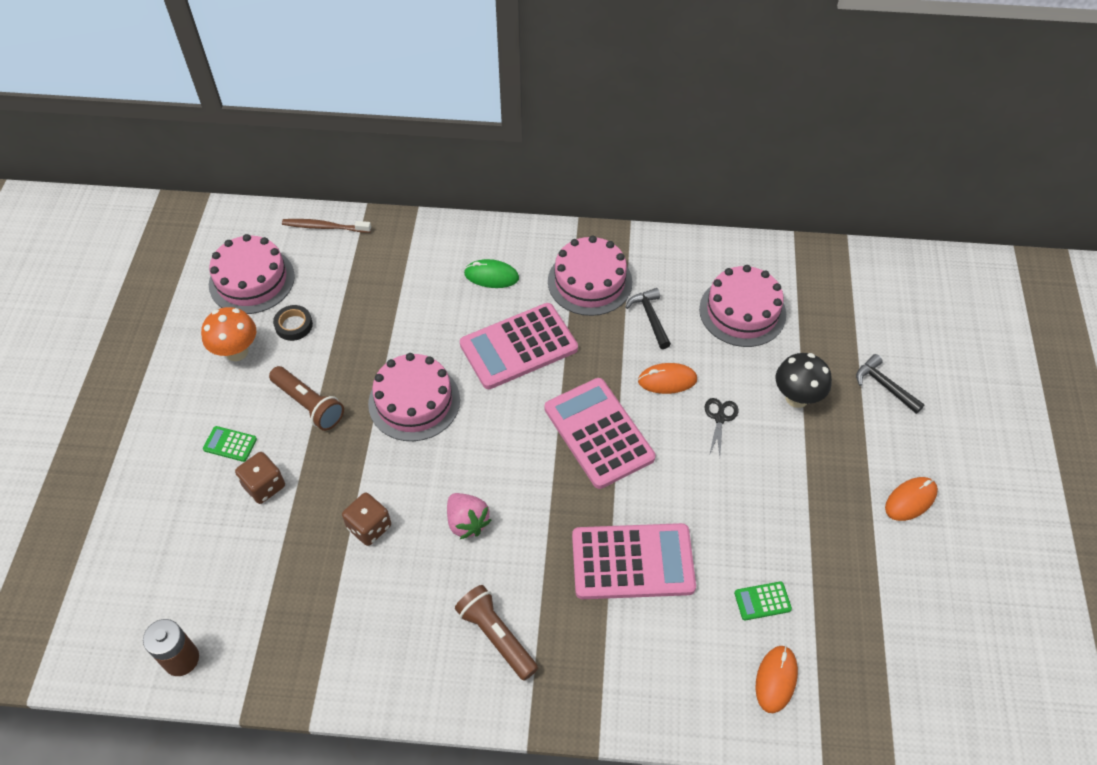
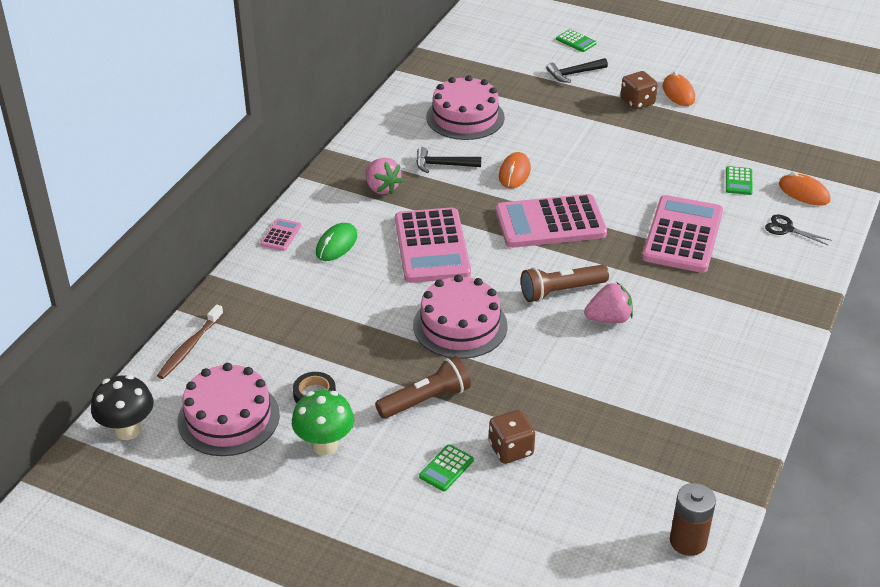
camera: 70 degrees left, 15 degrees down
orange mushroom [201,307,256,361] -> green mushroom [292,390,354,455]
brown dice [342,492,391,546] -> brown dice moved to [621,71,658,110]
brown flashlight [455,585,538,681] -> brown flashlight moved to [521,265,609,302]
pink cake [548,236,632,316] -> pink strawberry [365,158,403,195]
black scissors [705,398,738,456] -> black scissors moved to [765,214,832,246]
black mushroom [776,353,832,408] -> black mushroom moved to [91,375,154,440]
none -> pink calculator [260,218,301,251]
none -> green calculator [556,29,597,52]

